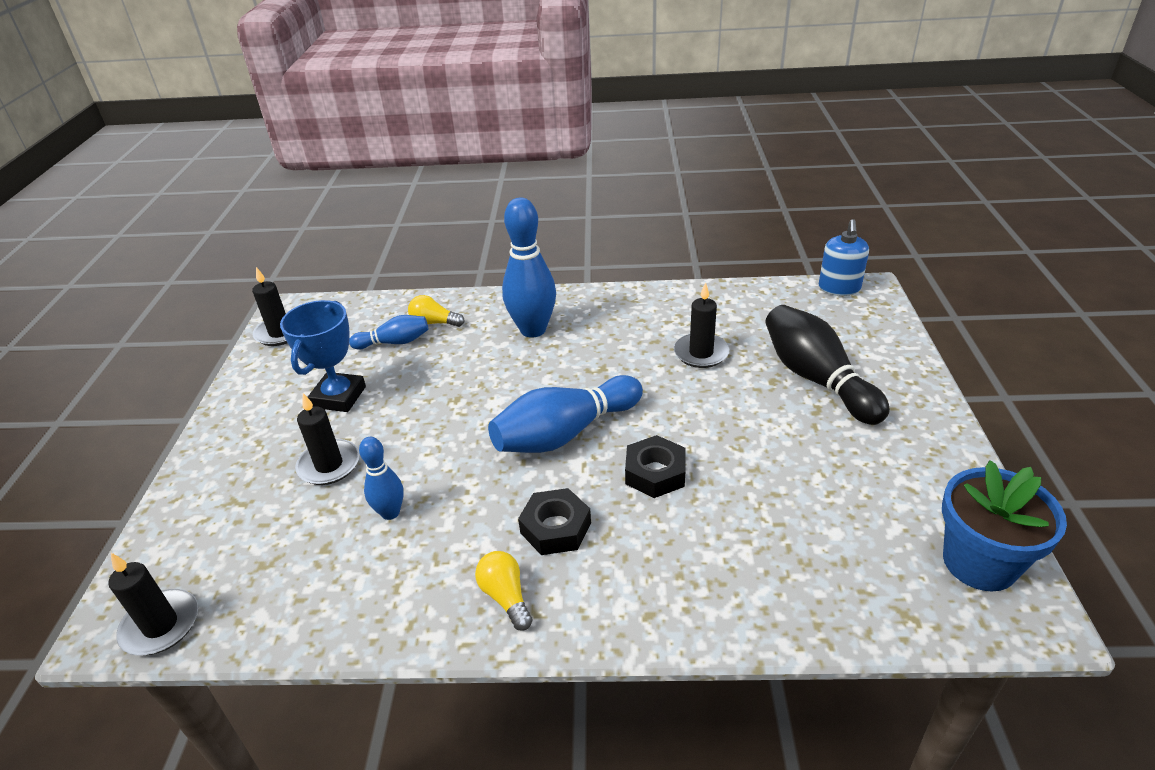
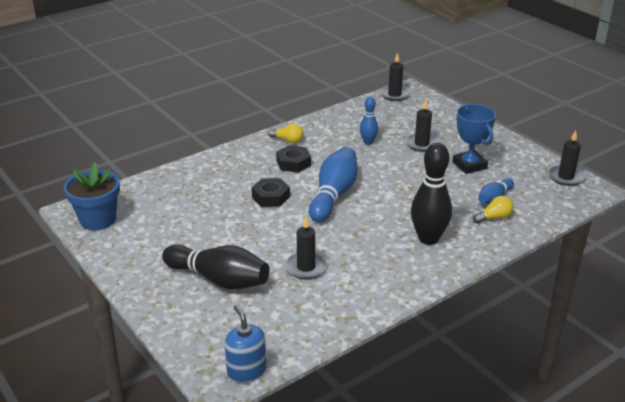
camera: 140 degrees right, 5 degrees down
blue bowling pin [502,197,556,338] -> black bowling pin [411,143,452,245]

